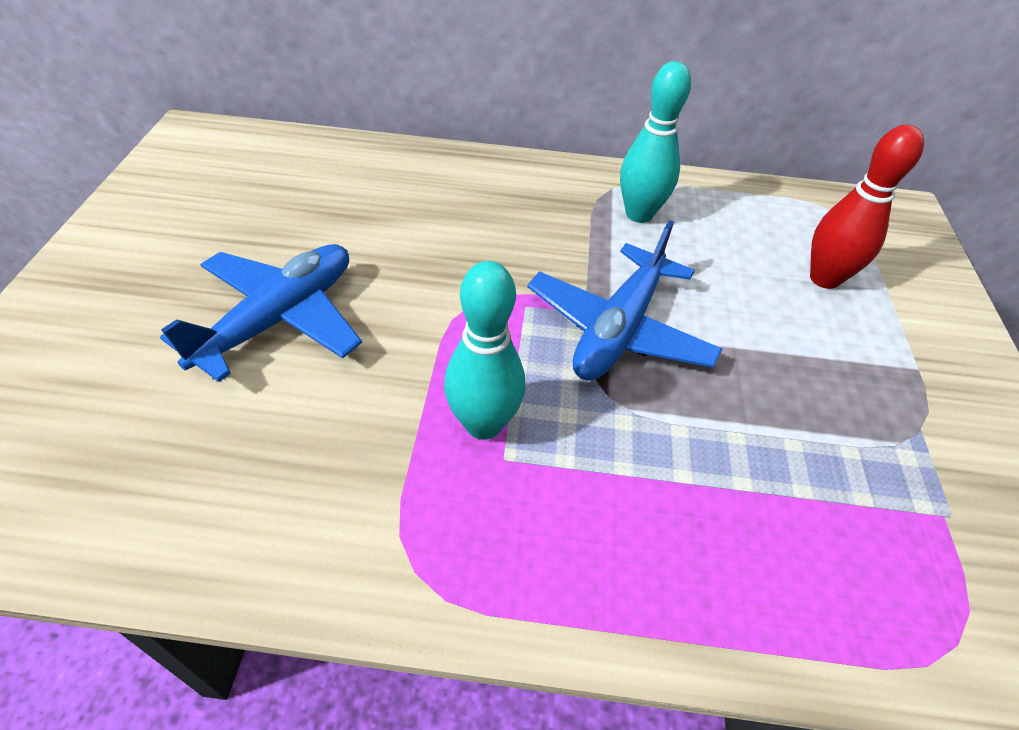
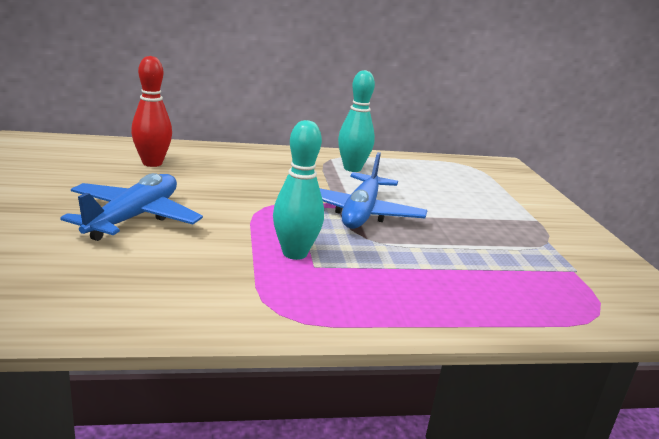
camera: 15 degrees left, 25 degrees down
red bowling pin [810,125,924,289] -> red bowling pin moved to [131,56,172,167]

